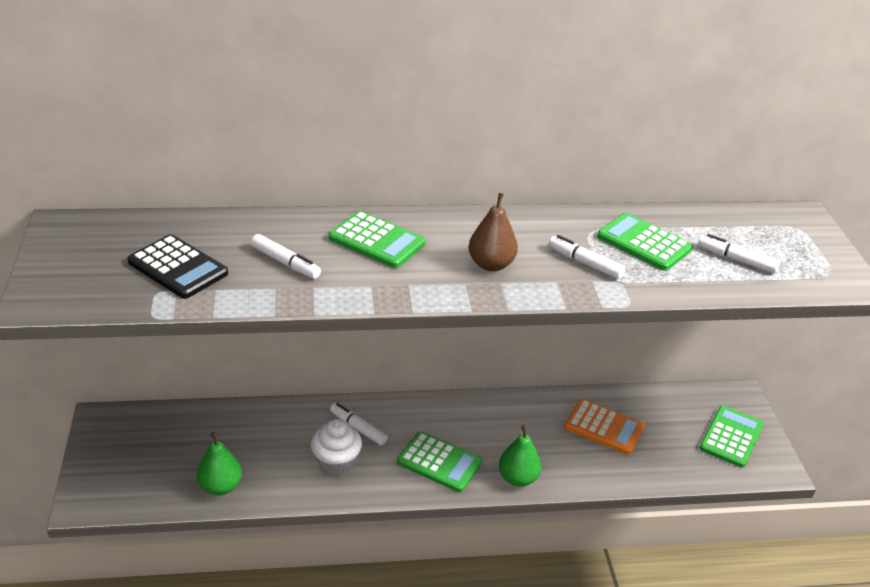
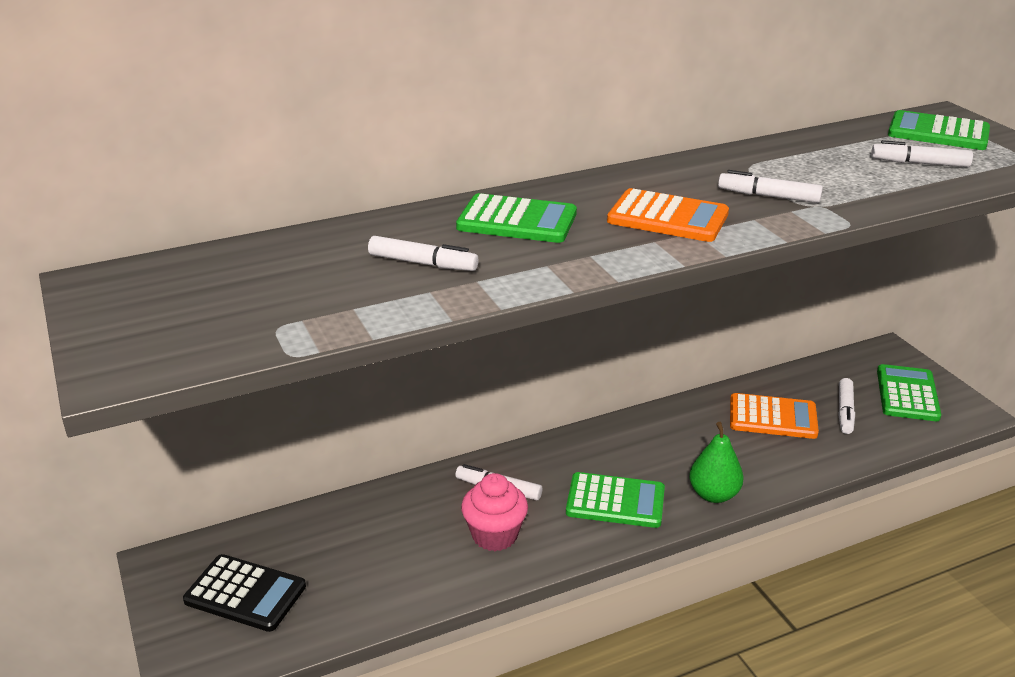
camera: 15 degrees left, 5 degrees down
black calculator [127,234,228,299] -> black calculator moved to [183,554,306,632]
green pear [197,432,242,495] -> none
white cupcake [311,419,362,477] -> pink cupcake [461,473,528,551]
brown pear [468,193,518,271] -> orange calculator [607,188,729,242]
green calculator [597,213,693,271] -> green calculator moved to [888,110,990,150]
none -> white marker [838,378,855,434]

